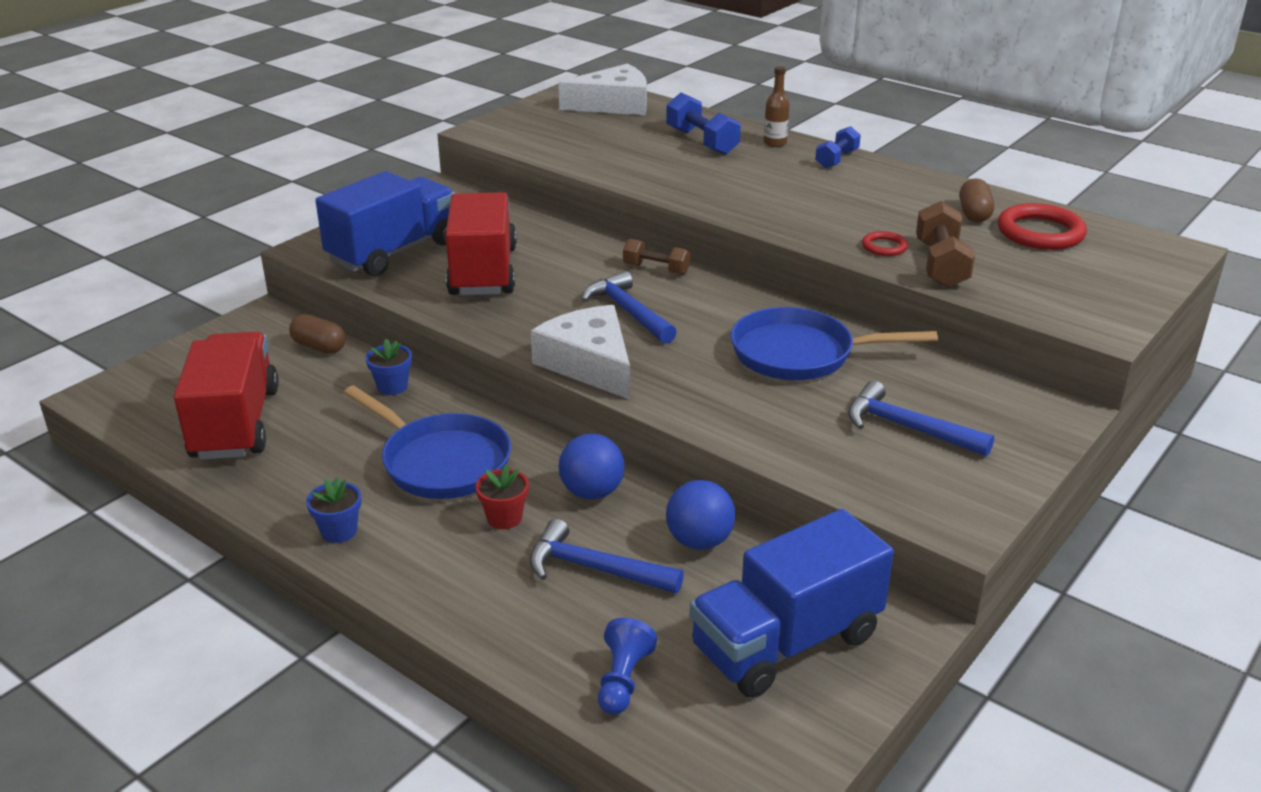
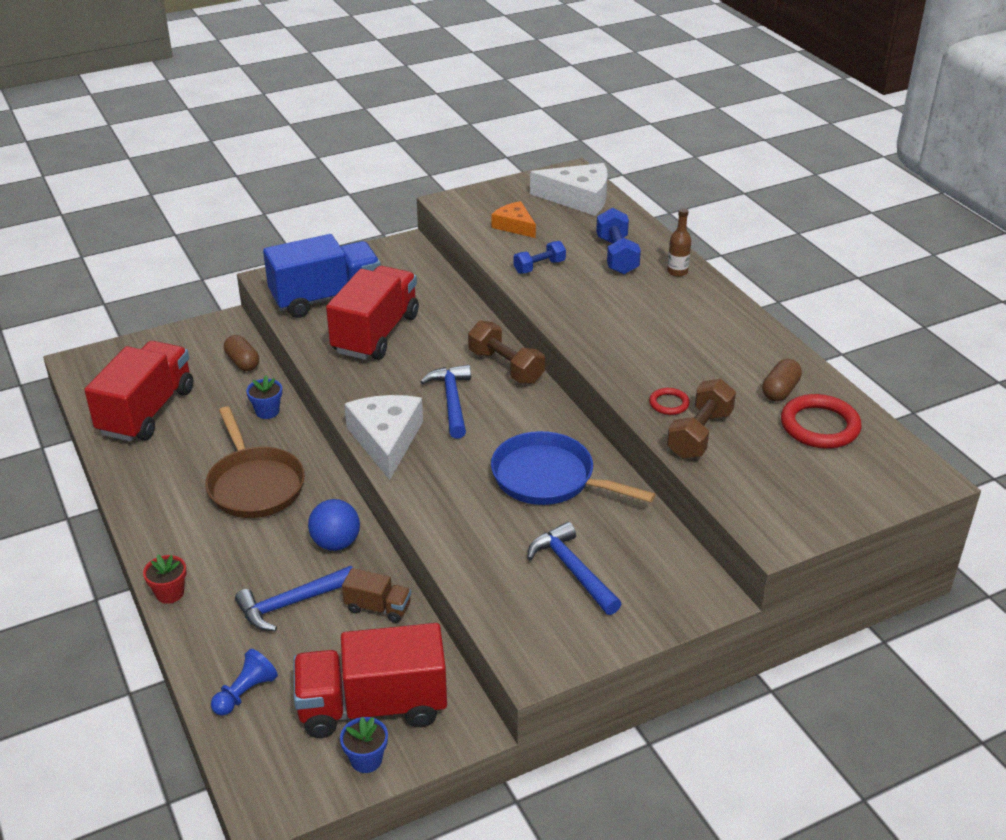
camera: 25 degrees right, 5 degrees up
blue flower pot [306,478,361,543] -> blue flower pot moved to [340,717,388,773]
blue pan [344,385,511,499] -> brown pan [205,406,305,518]
red flower pot [476,464,529,529] -> red flower pot moved to [143,555,187,604]
blue hammer [529,519,684,594] -> blue hammer turned 75 degrees counterclockwise [235,566,353,631]
brown dumbbell [623,239,690,275] -> brown dumbbell [468,321,545,384], size x1.53
blue ball [666,480,735,550] -> brown truck [342,568,411,623]
blue truck [689,509,894,698] -> red truck [293,623,447,738]
blue dumbbell [815,126,861,168] -> blue dumbbell moved to [513,241,566,274]
none -> orange cheese [492,201,536,238]

